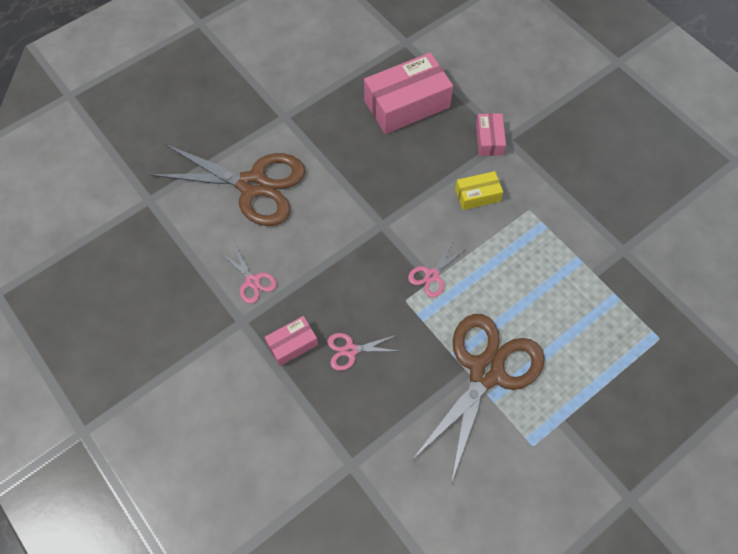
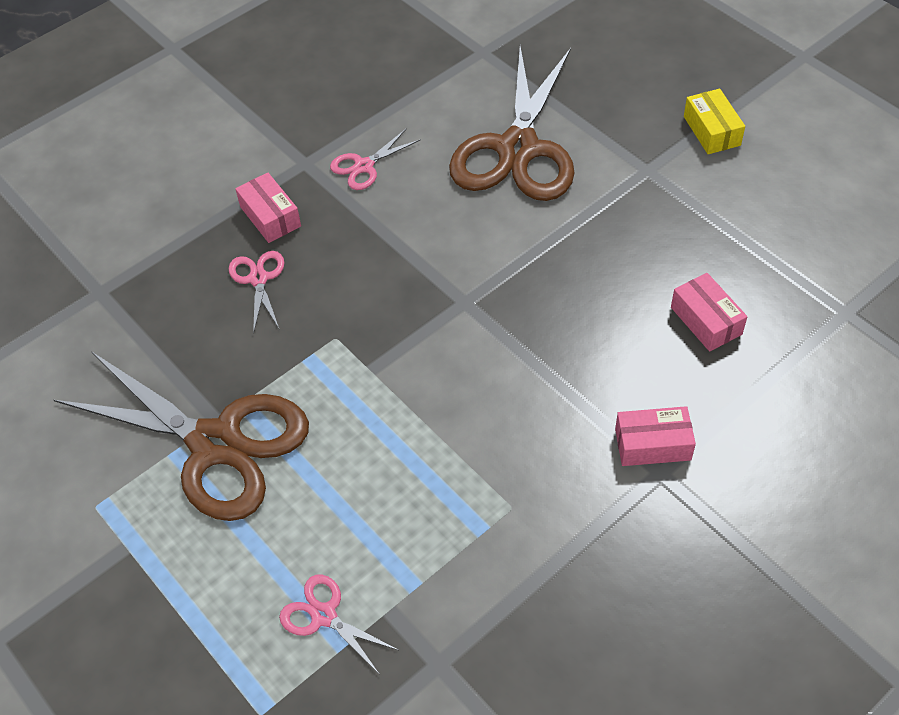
camera: 90 degrees right, 10 degrees down
pink box [364,53,453,134] -> pink box [671,273,747,352], size x0.51
pink scissors [408,240,467,298] -> pink scissors moved to [279,574,398,675]
yellow box [455,171,503,210] -> yellow box moved to [684,89,745,154]

